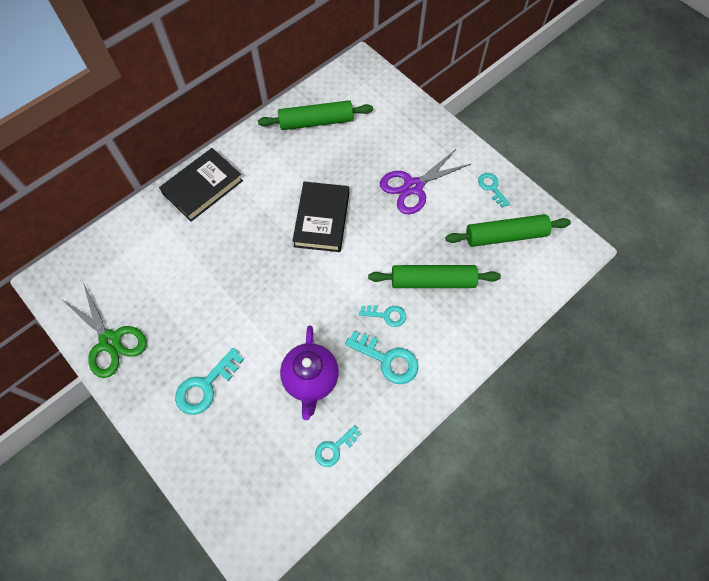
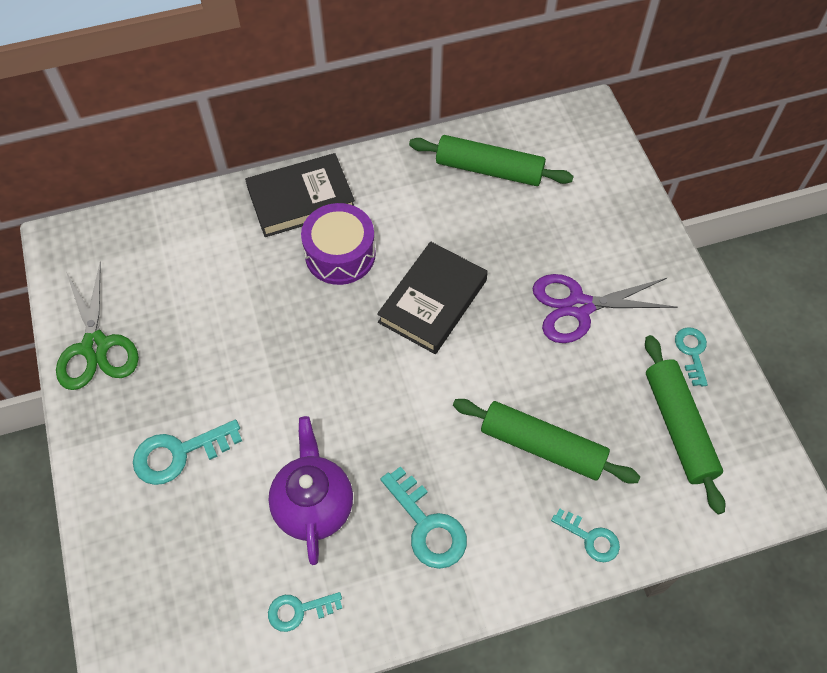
camera: 25 degrees right, 5 degrees down
purple teapot [280,325,339,420] -> purple teapot turned 150 degrees clockwise [268,416,353,565]
turquoise key [359,305,406,327] -> turquoise key moved to [551,509,620,562]
green rolling pin [446,214,571,247] -> green rolling pin turned 60 degrees clockwise [645,335,725,514]
none -> purple drum [301,203,376,285]

